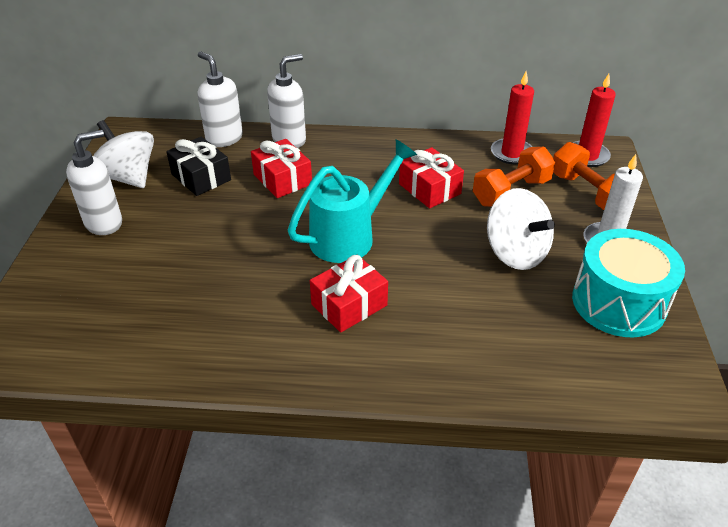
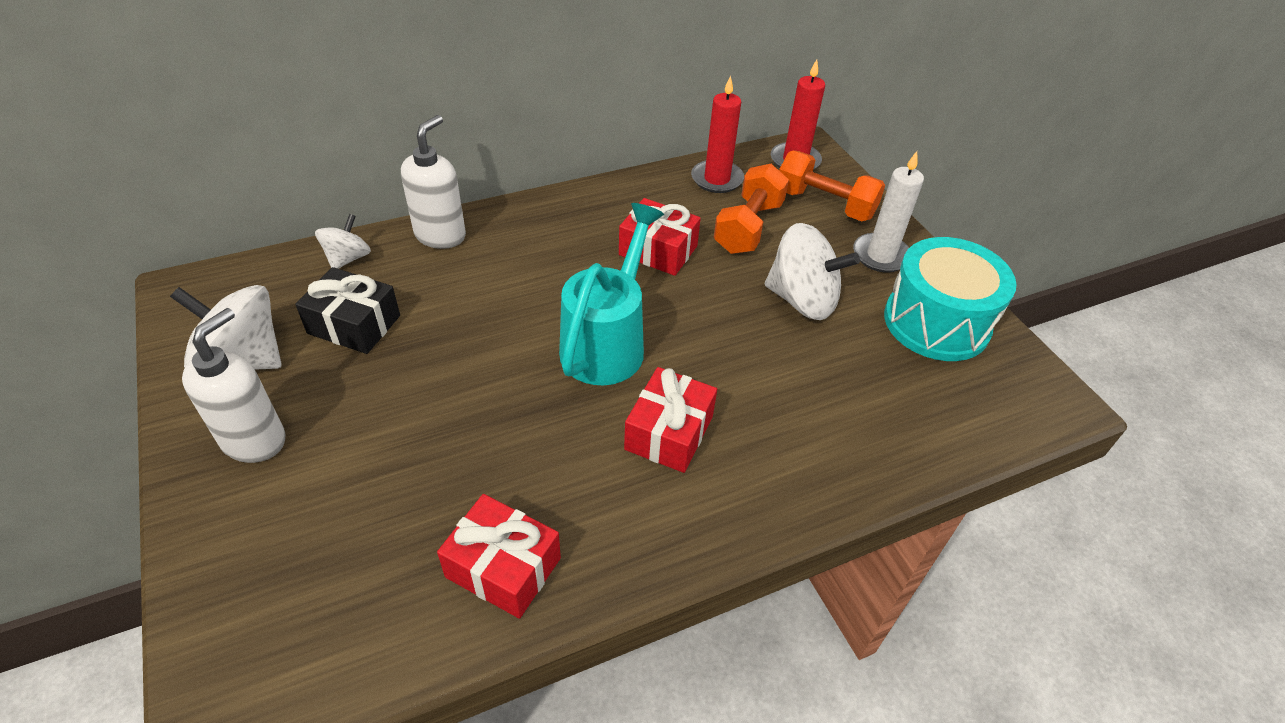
camera: 30 degrees left, 5 degrees up
white soap dispenser [198,52,243,147] -> white spinning top [315,214,371,269]
red gift [251,139,312,198] -> red gift moved to [437,494,561,619]

